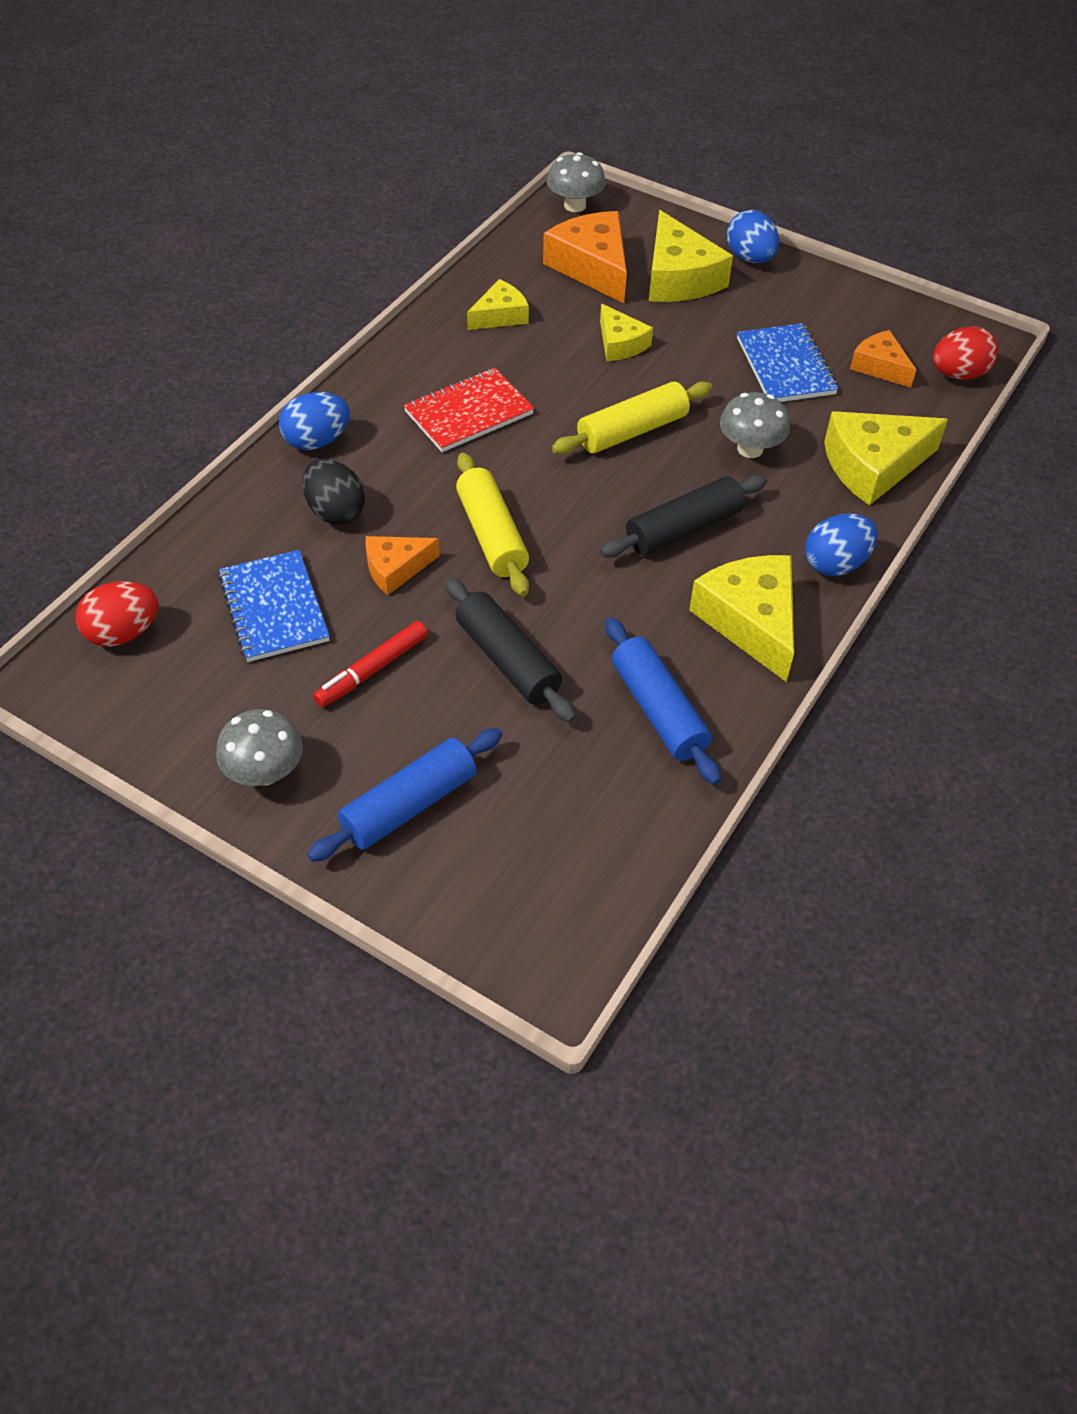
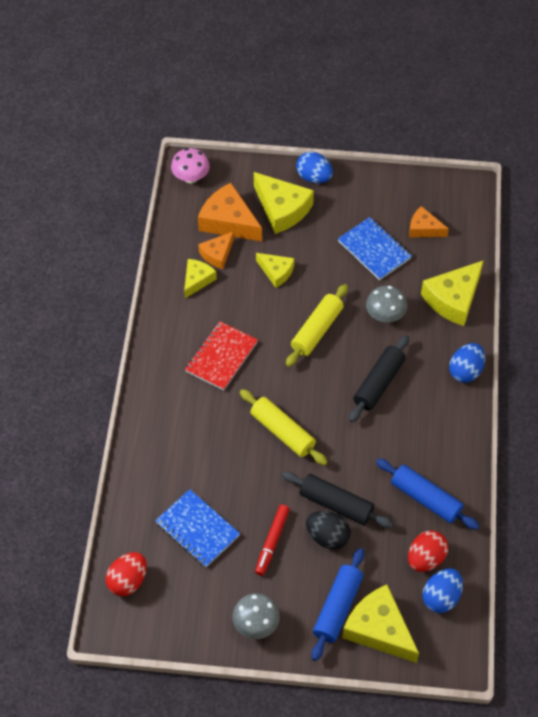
camera: 25 degrees left, 5 degrees up
blue egg [279,392,350,450] -> blue egg moved to [422,568,463,613]
black egg [303,458,365,525] -> black egg moved to [306,511,351,550]
orange cheese [366,536,440,595] -> orange cheese moved to [198,231,234,269]
grey mushroom [547,152,606,212] -> pink mushroom [171,148,210,183]
yellow cheese [689,555,794,682] -> yellow cheese moved to [342,585,419,663]
red egg [933,326,998,380] -> red egg moved to [408,530,448,572]

